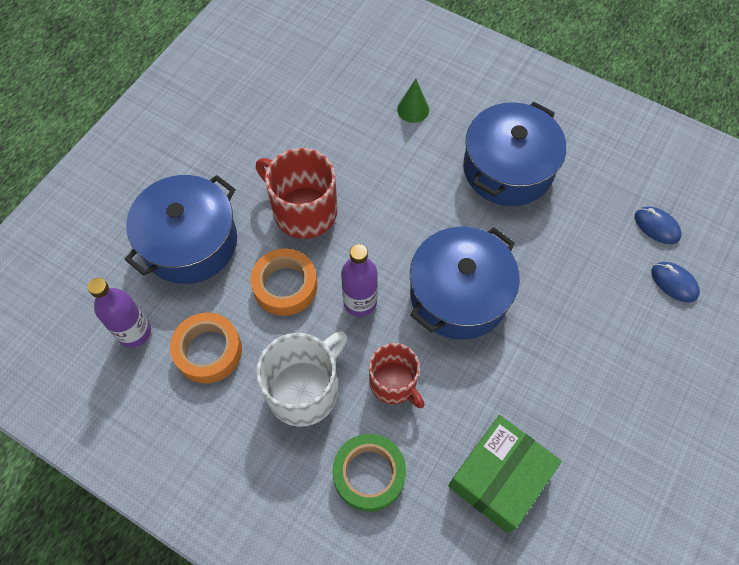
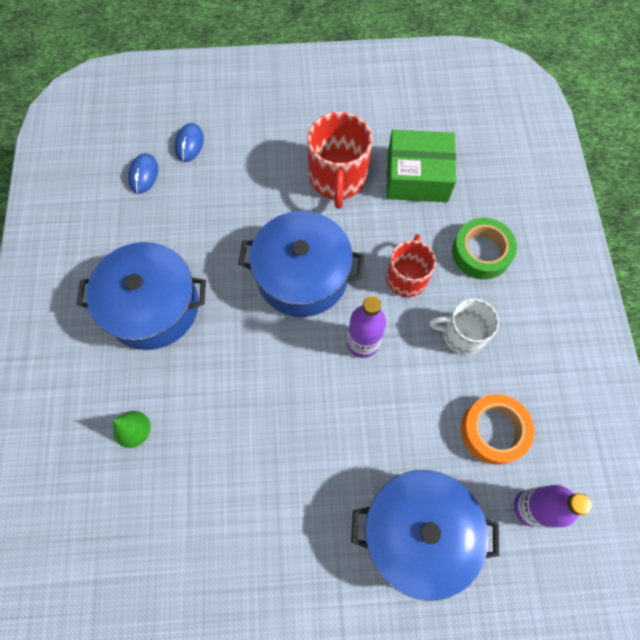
camera: 125 degrees left, 5 degrees up
orange tape [251,249,317,316] -> none
red mug [256,148,337,239] -> red mug moved to [307,112,372,209]
white mug [256,331,347,427] -> white mug [430,298,499,355], size x0.66

